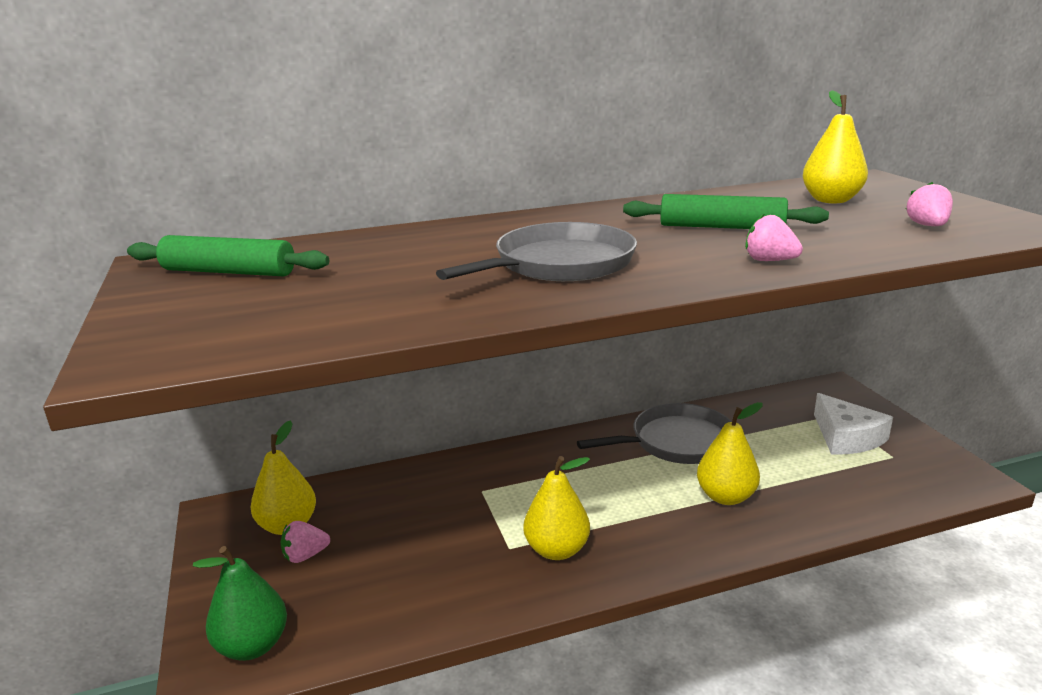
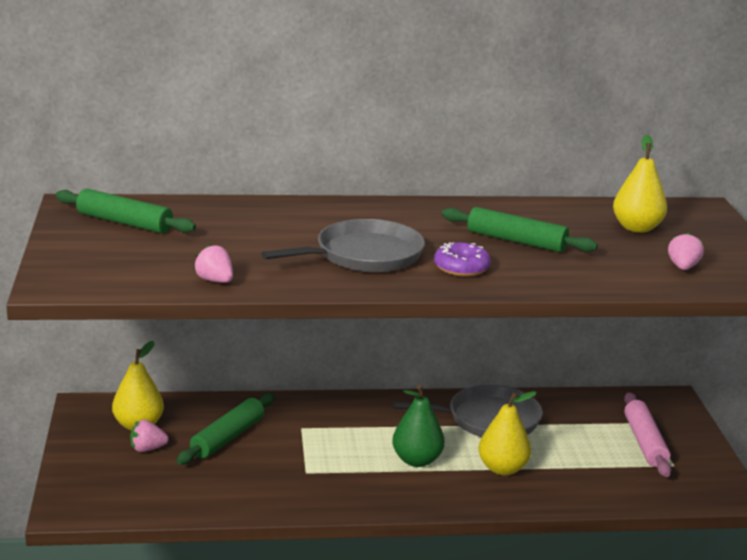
camera: 10 degrees right, 0 degrees up
green pear [193,546,287,661] -> green pear moved to [392,385,445,467]
yellow pear [523,456,590,560] -> none
pink strawberry [745,214,803,261] -> pink strawberry moved to [193,244,233,283]
white cheese [814,393,893,454] -> pink rolling pin [624,392,671,477]
none -> green rolling pin [177,393,275,464]
none -> purple donut [434,242,491,277]

